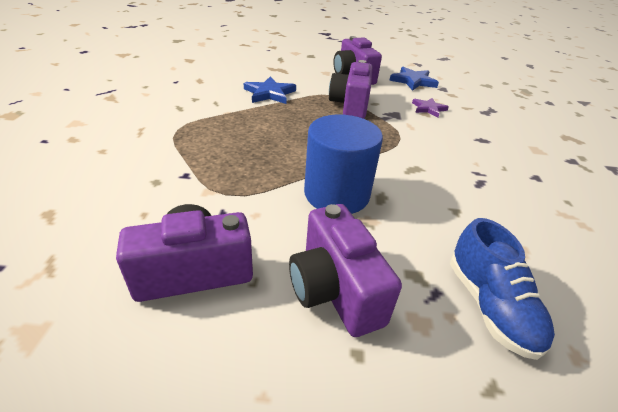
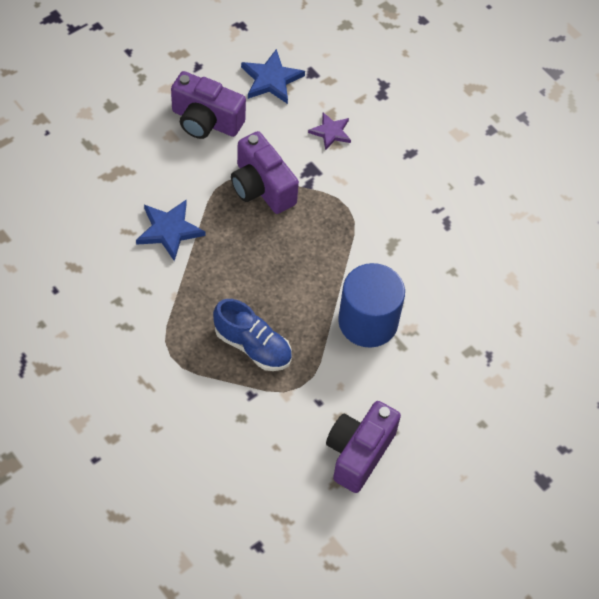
camera: 45 degrees left, 20 degrees up
purple camera [289,204,402,337] -> none
blue shoe [450,218,555,360] -> blue shoe moved to [213,299,292,371]

